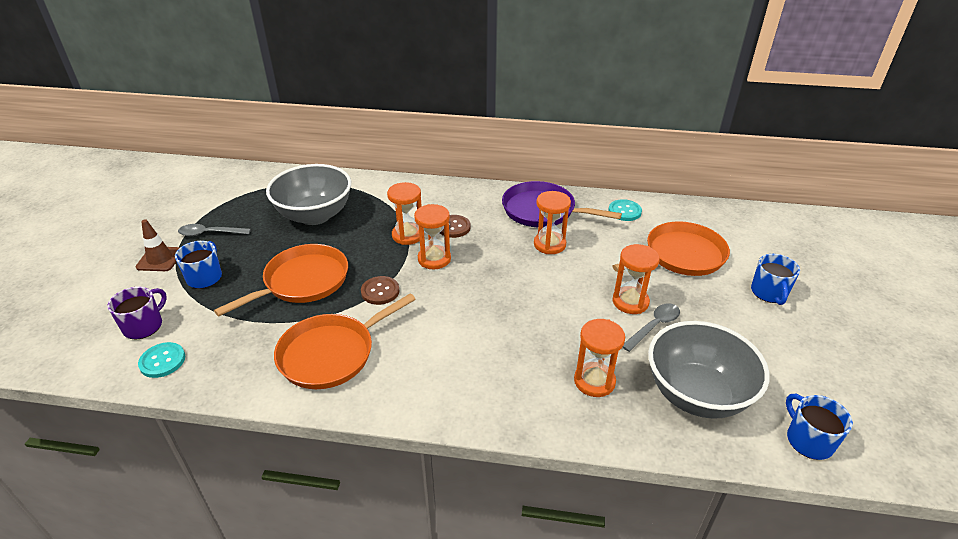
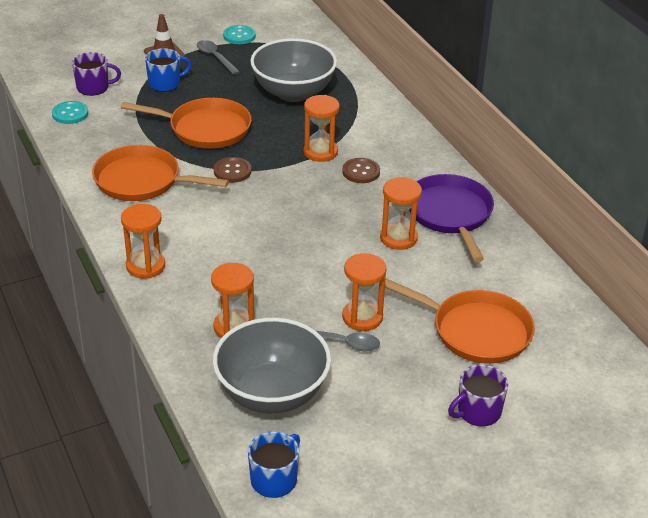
camera: 55 degrees right, 0 degrees up
orange hourglass [414,204,451,269] -> orange hourglass moved to [121,204,165,279]
turquoise button [609,199,642,221] -> turquoise button moved to [223,25,256,44]
blue mug [751,254,800,305] -> purple mug [448,364,508,426]

